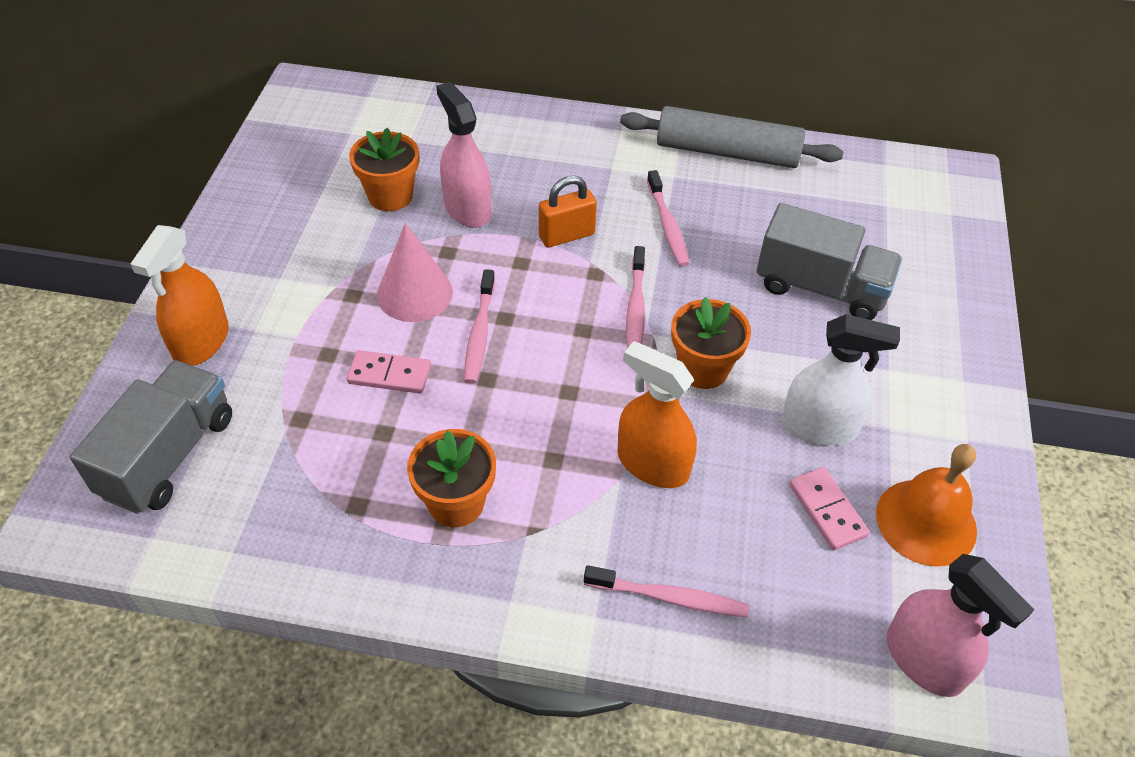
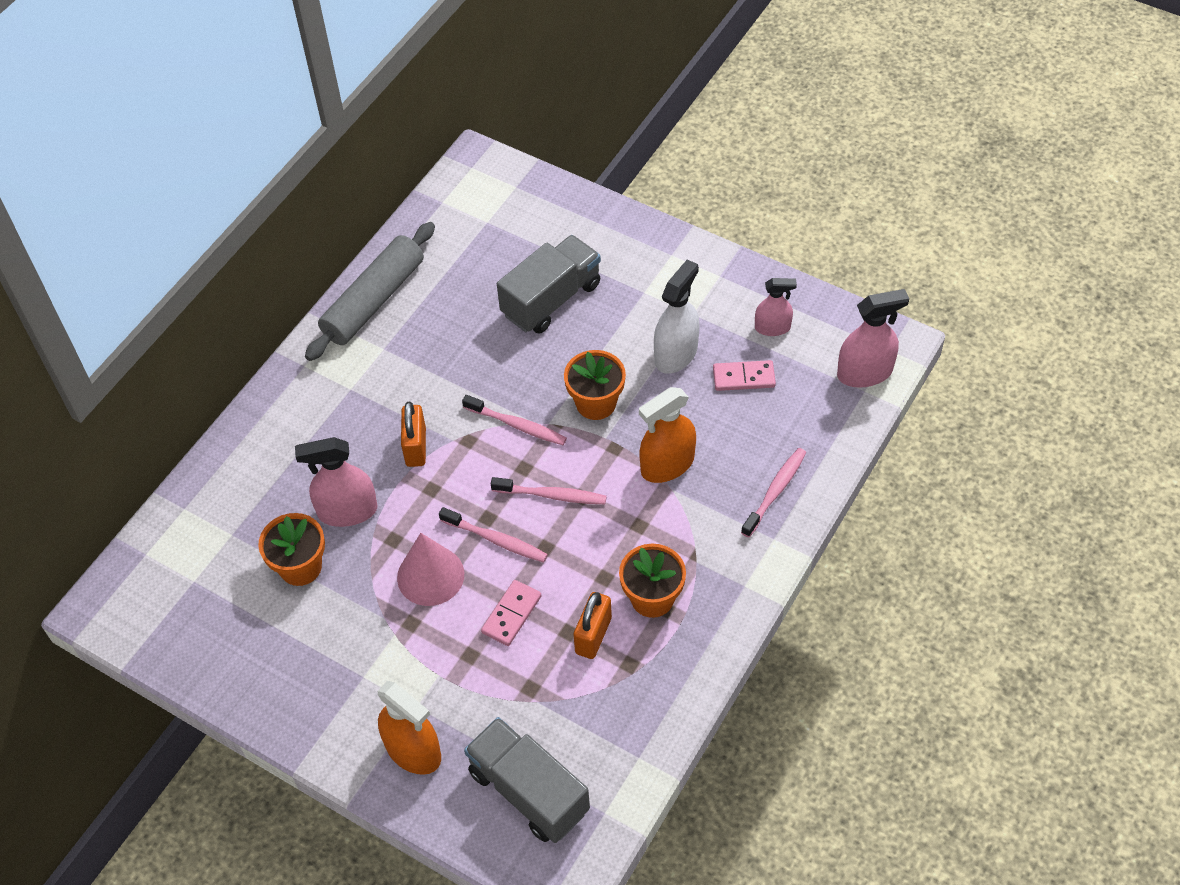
camera: 65 degrees left, 5 degrees up
pink toothbrush [647,170,690,267] -> pink toothbrush moved to [491,477,607,504]
orange bell [876,444,977,567] -> pink spray bottle [755,278,797,336]
none -> orange padlock [574,592,612,659]

